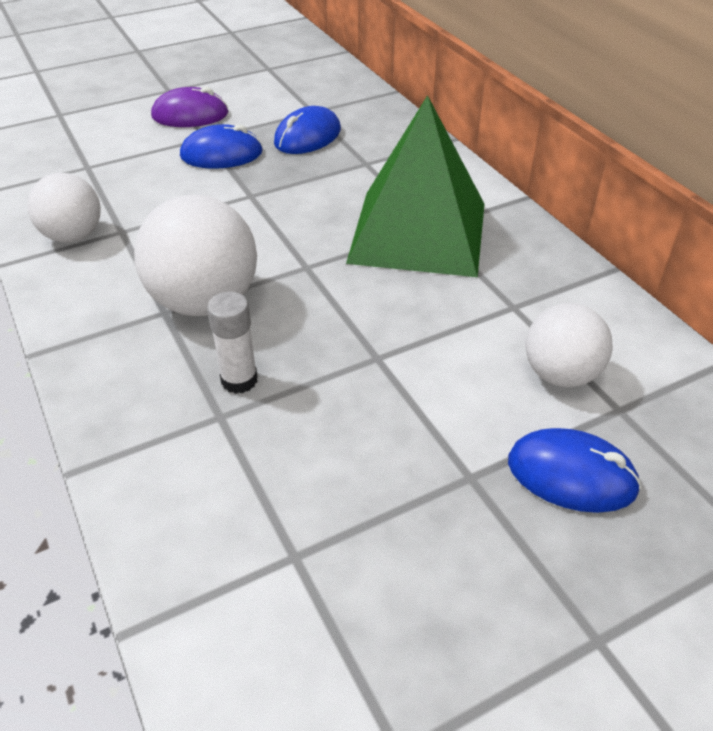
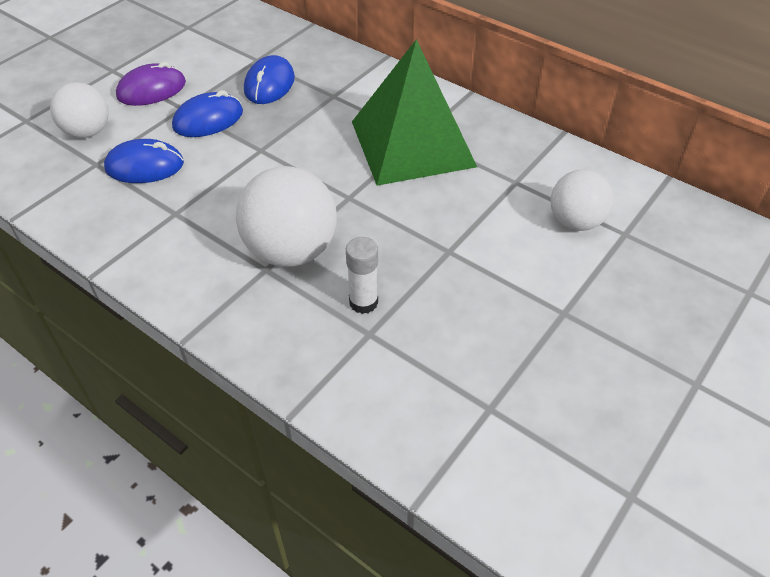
camera: 25 degrees left, 5 degrees up
white ball [27,173,101,243] -> white ball moved to [50,82,109,138]
blue mouse [508,428,641,513] -> blue mouse moved to [104,139,184,183]

